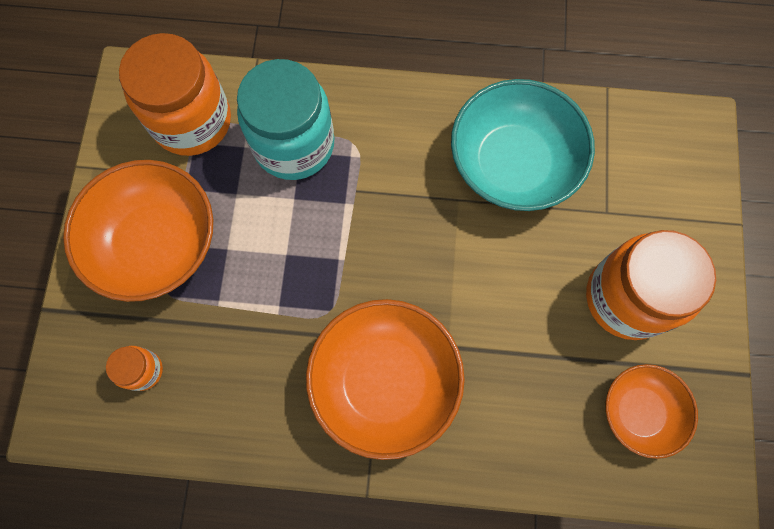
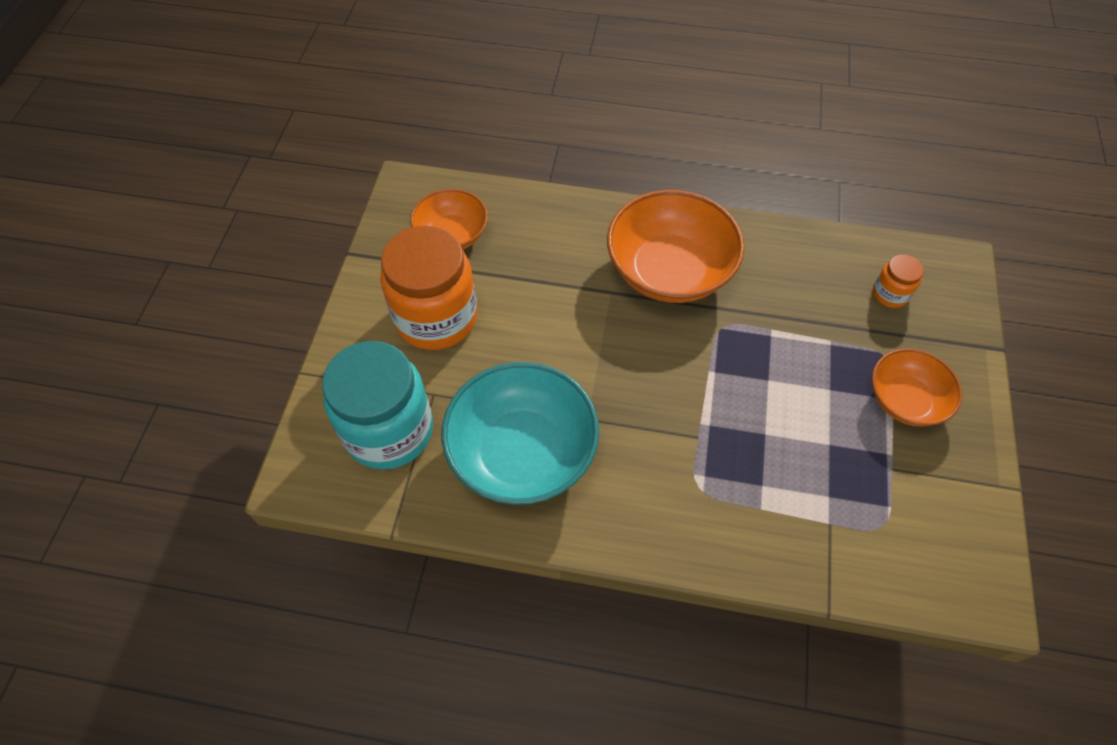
camera: 175 degrees left, 15 degrees down
orange bowl [63,160,213,302] -> orange bowl [872,348,962,426], size x0.59
orange jar [119,33,231,156] -> none
turquoise jar [237,59,334,180] -> turquoise jar moved to [322,341,433,470]

